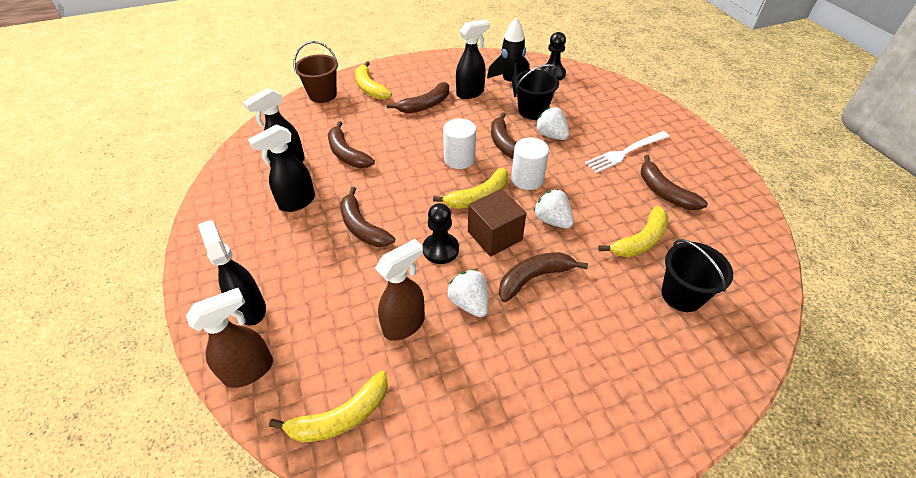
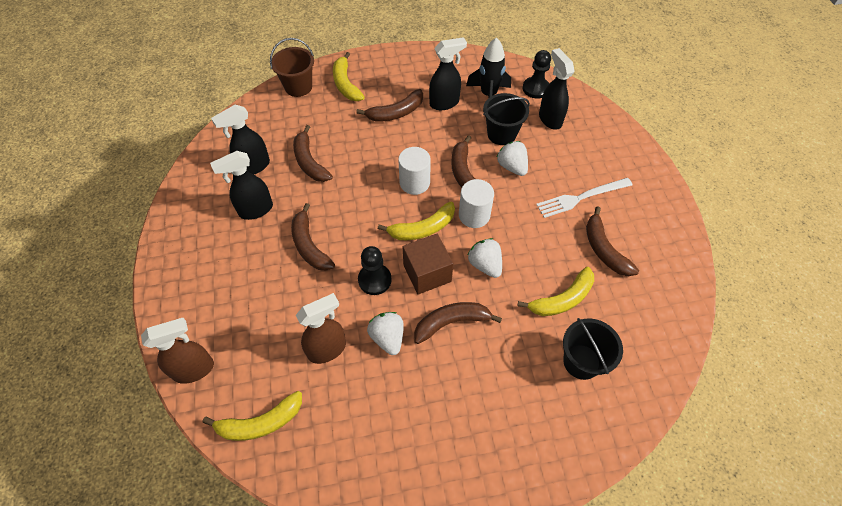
camera: 10 degrees right, 10 degrees up
black spray bottle [198,220,266,325] -> black spray bottle moved to [539,48,574,129]

